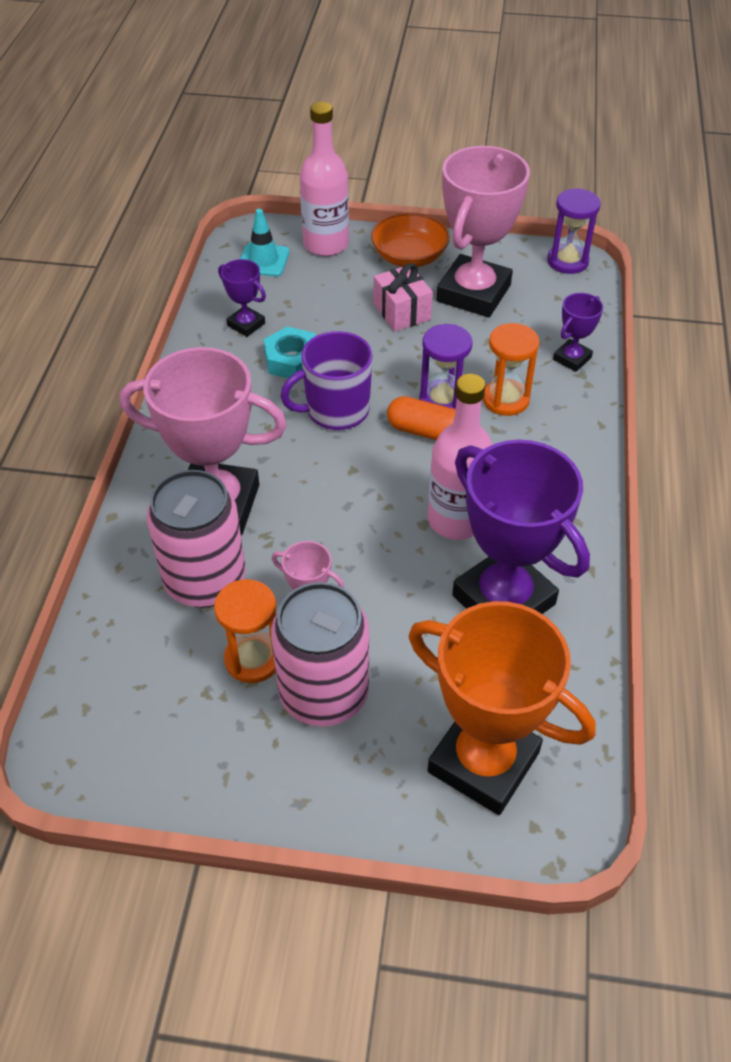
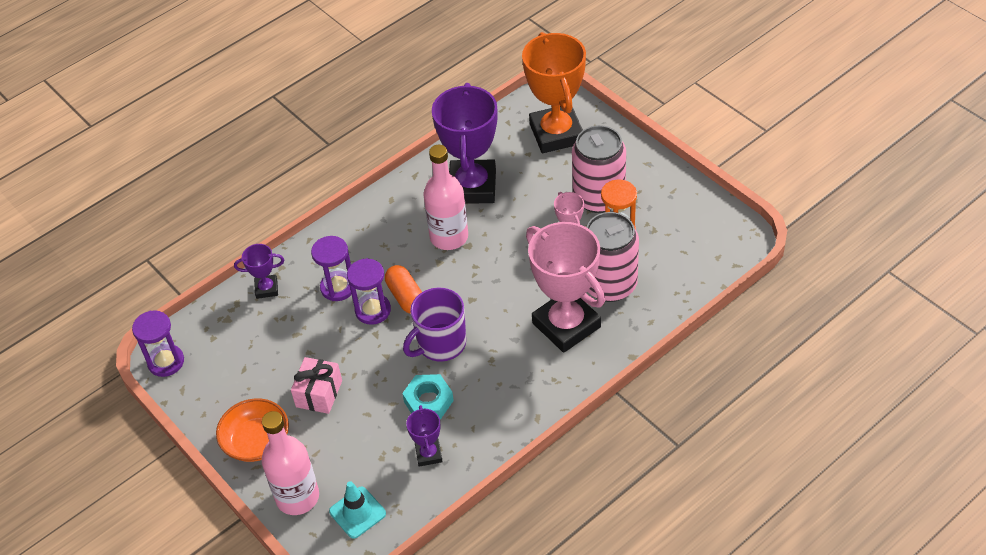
camera: 135 degrees left, 0 degrees up
purple mug [280,331,373,430] -> purple mug turned 120 degrees clockwise [403,288,466,362]
pink trophy [436,146,530,317] -> none
orange hourglass [483,323,540,416] -> purple hourglass [311,236,352,301]

